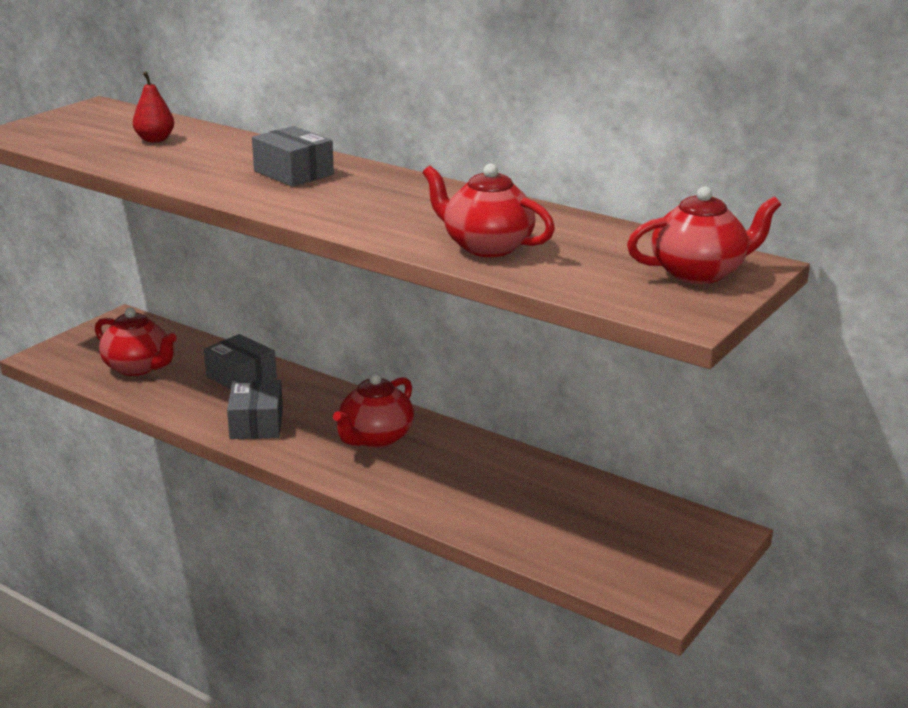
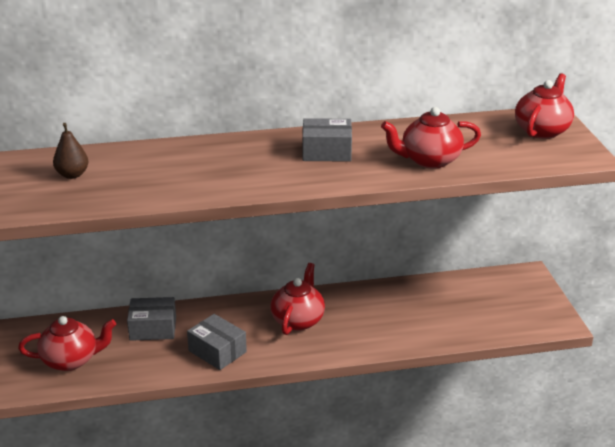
camera: 45 degrees left, 5 degrees up
red pear [133,72,174,143] -> brown pear [53,123,88,179]
grey box [252,126,334,187] -> grey box moved to [302,118,352,162]
red teapot [333,373,414,448] -> red teapot turned 150 degrees counterclockwise [271,263,325,335]

